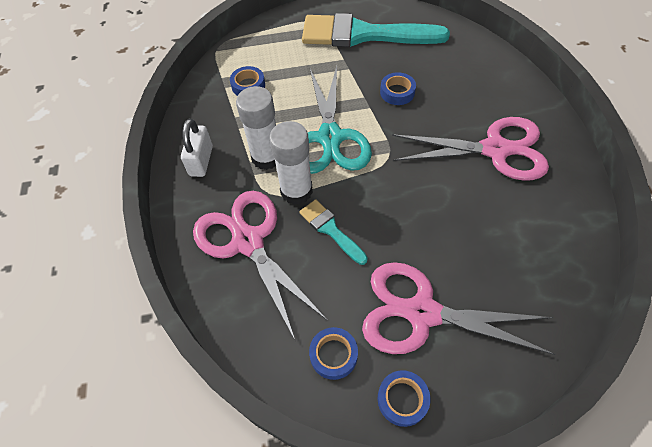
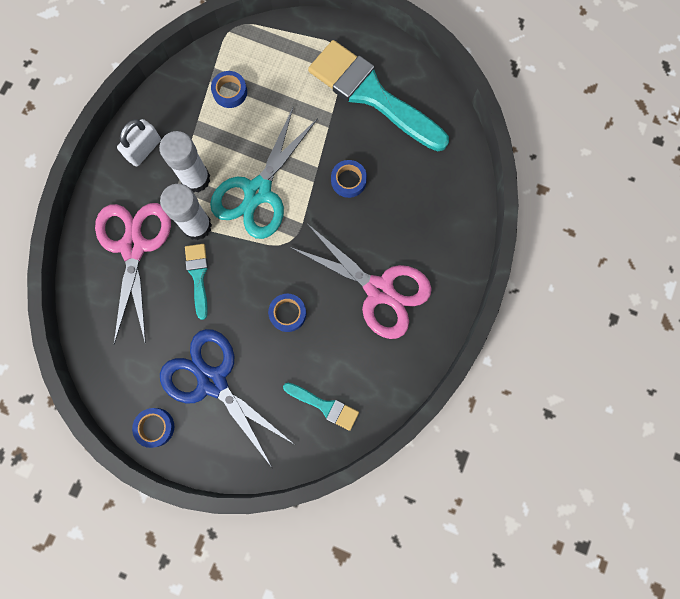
camera: 30 degrees right, 20 degrees up
blue tape [309,327,358,380] -> blue tape moved to [268,294,306,332]
pink scissors [362,262,555,355] -> blue scissors [160,329,294,467]
none -> turquoise brush [283,382,359,431]

